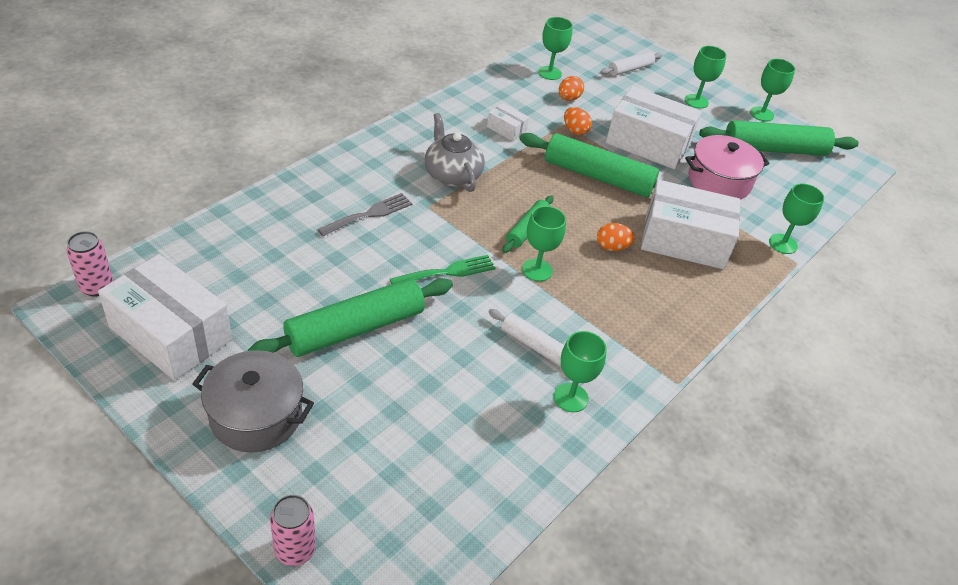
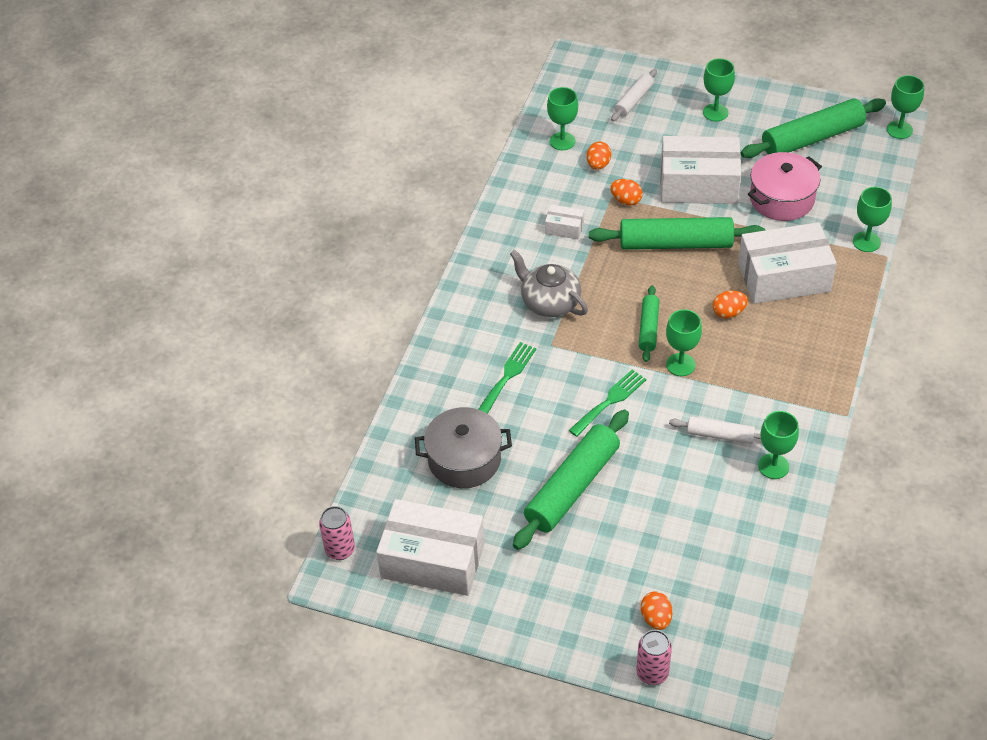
camera: 15 degrees left, 5 degrees up
grey pot [192,350,314,453] -> grey pot moved to [415,407,512,488]
grey fork [317,193,413,236] -> green fork [478,342,537,414]
green goblet [750,59,795,121] -> green goblet moved to [887,75,924,139]
none -> orange egg [641,591,672,630]

